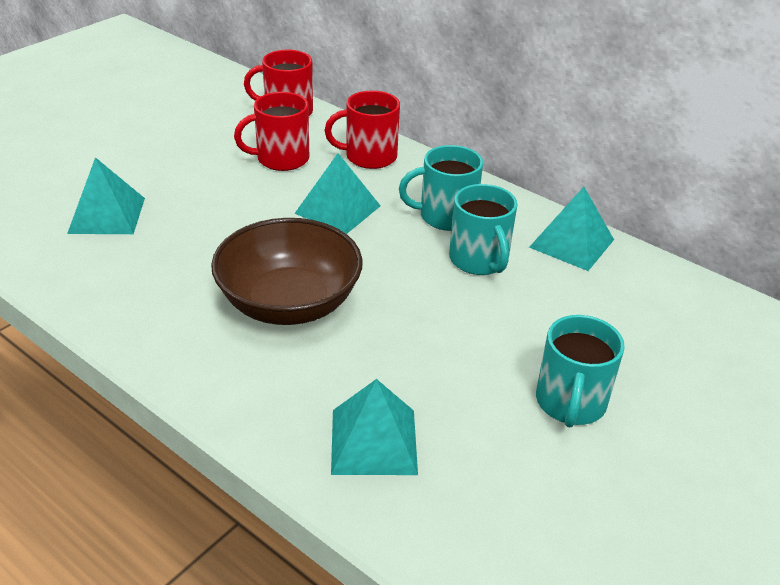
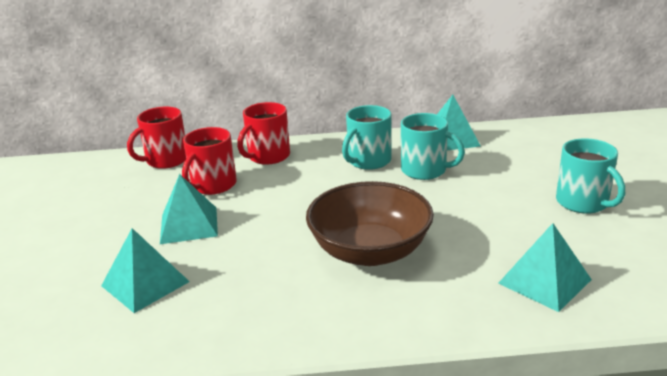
camera: 40 degrees left, 10 degrees down
turquoise pyramid [294,153,380,234] -> turquoise pyramid moved to [160,174,218,244]

